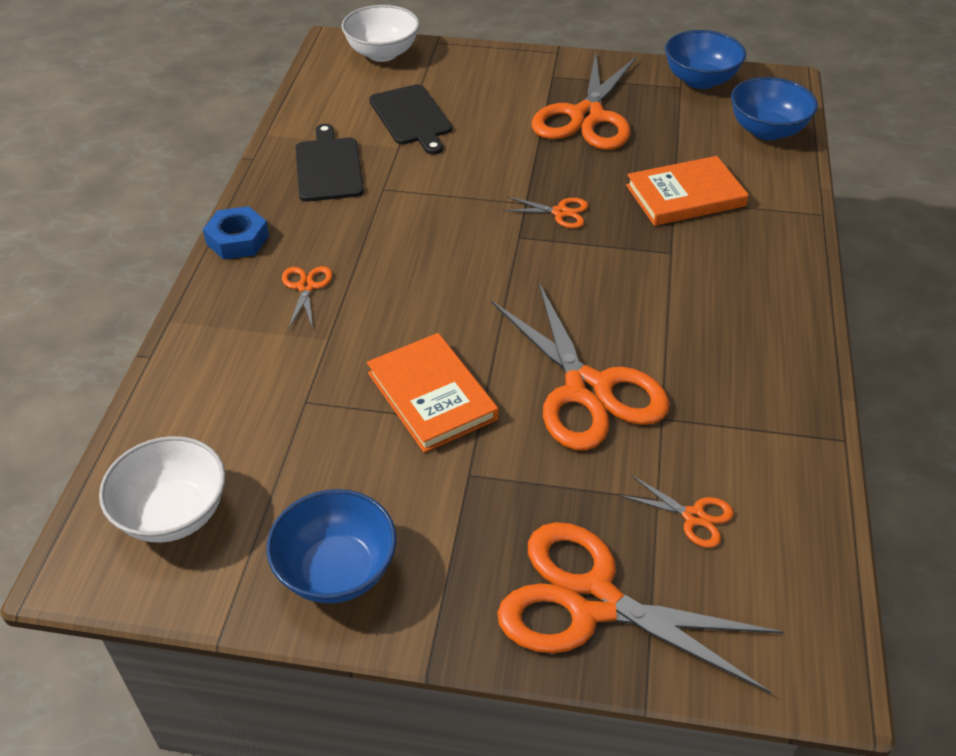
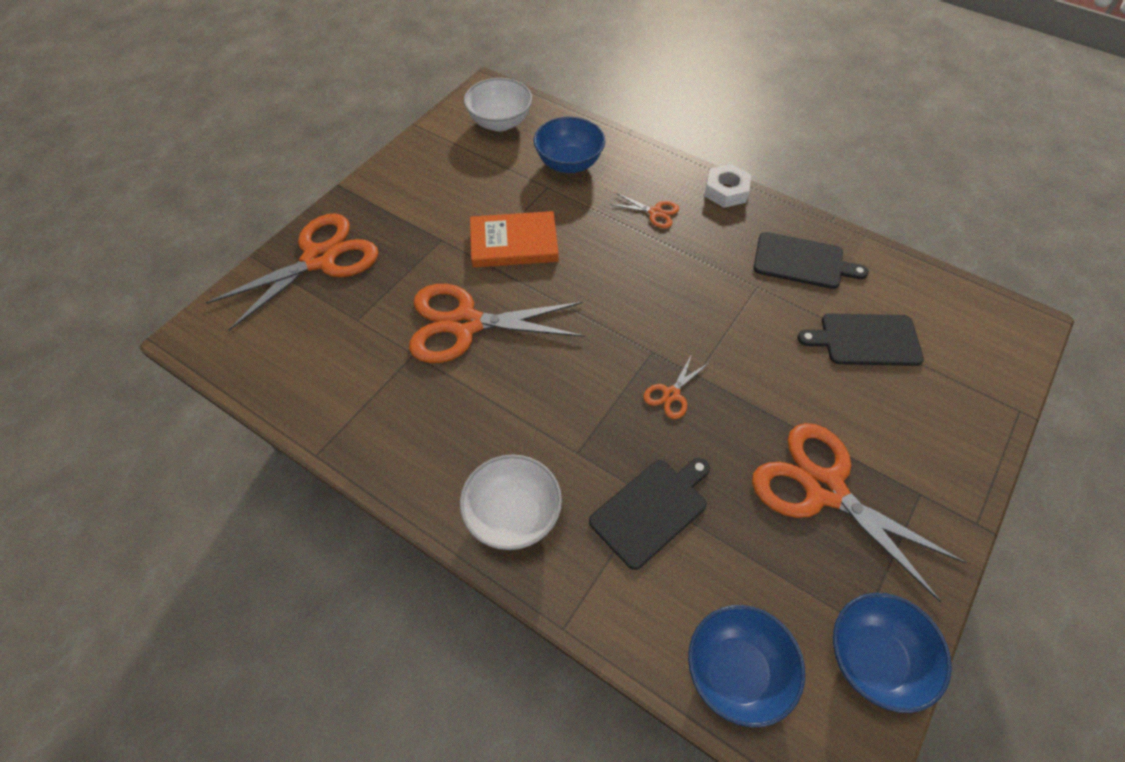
camera: 115 degrees right, 10 degrees up
blue nut [203,206,269,260] -> white nut [705,164,751,208]
blue bowl [266,489,397,604] -> blue bowl moved to [534,117,605,173]
white bowl [341,5,420,62] -> white bowl moved to [460,454,562,550]
orange scissors [620,475,734,548] -> none
orange book [626,156,749,226] -> black cutting board [589,458,710,570]

